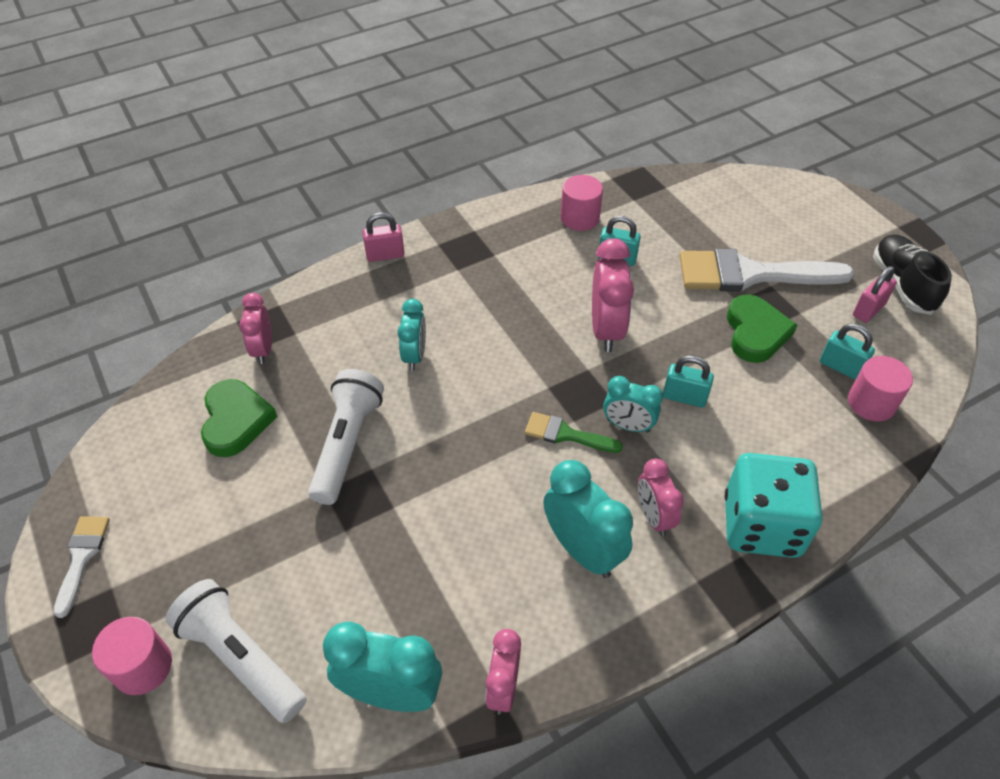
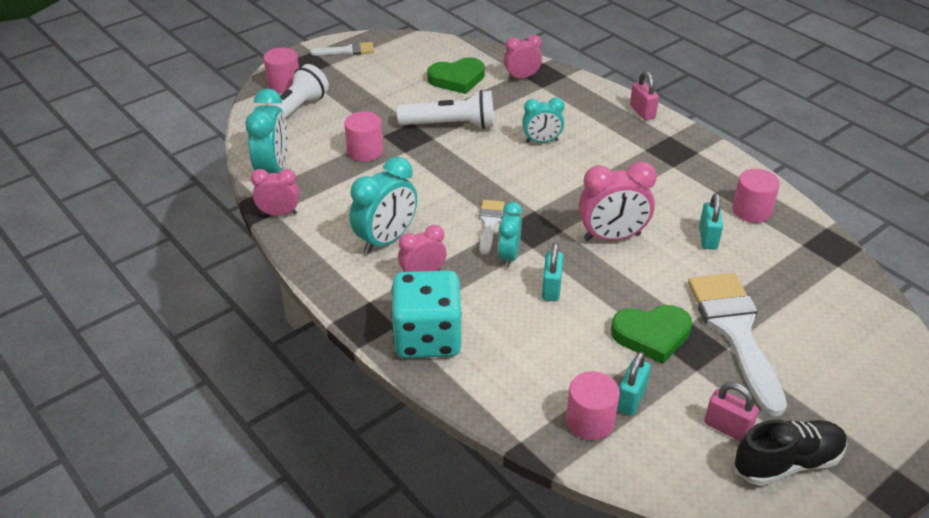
camera: 80 degrees right, 10 degrees down
green brush [525,412,623,453] -> white brush [479,200,505,255]
none -> pink cylinder [344,112,383,162]

